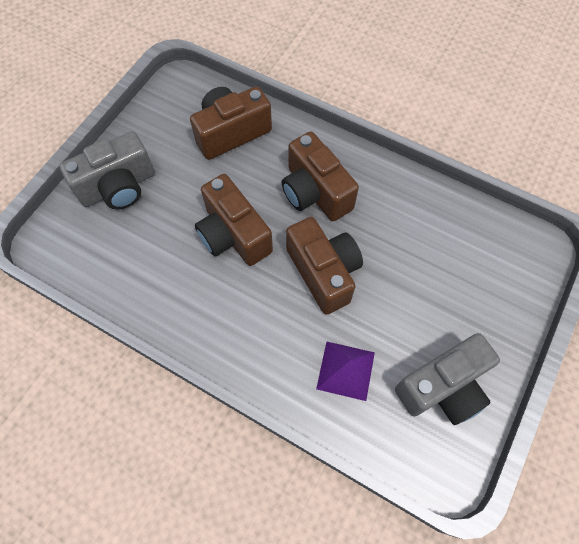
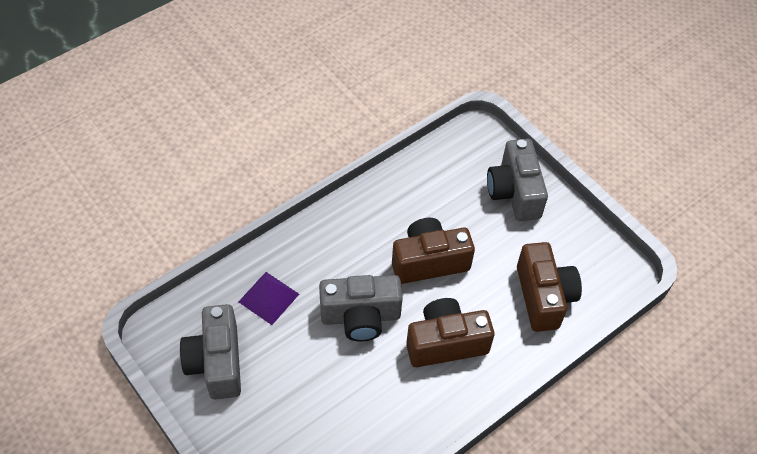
camera: 110 degrees right, 10 degrees down
brown camera [286,217,363,315] -> grey camera [319,275,403,341]

